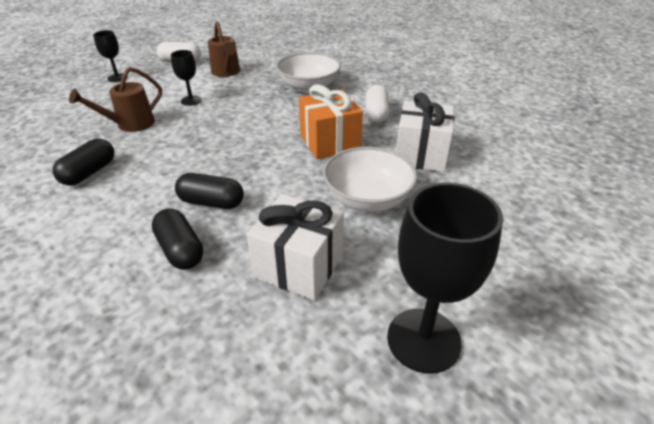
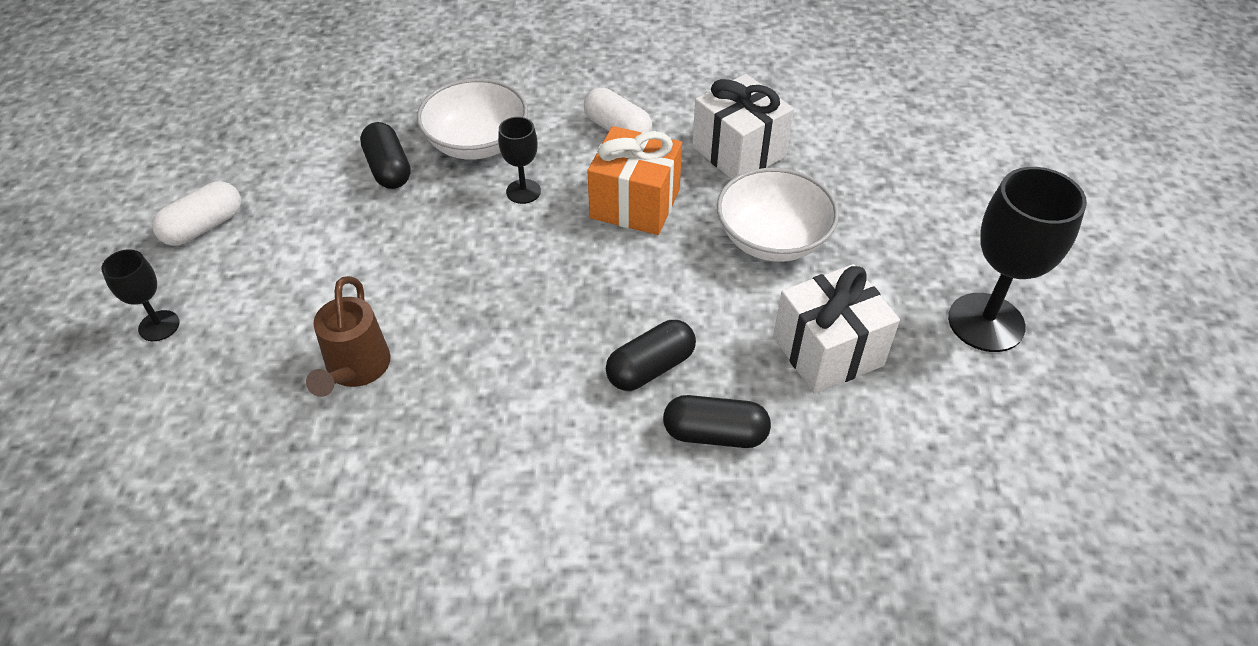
camera: 50 degrees left, 10 degrees up
black capsule [53,138,114,186] -> black capsule moved to [360,122,411,189]
black goblet [171,50,202,106] -> black goblet moved to [498,117,541,204]
brown watering can [208,21,240,77] -> none

